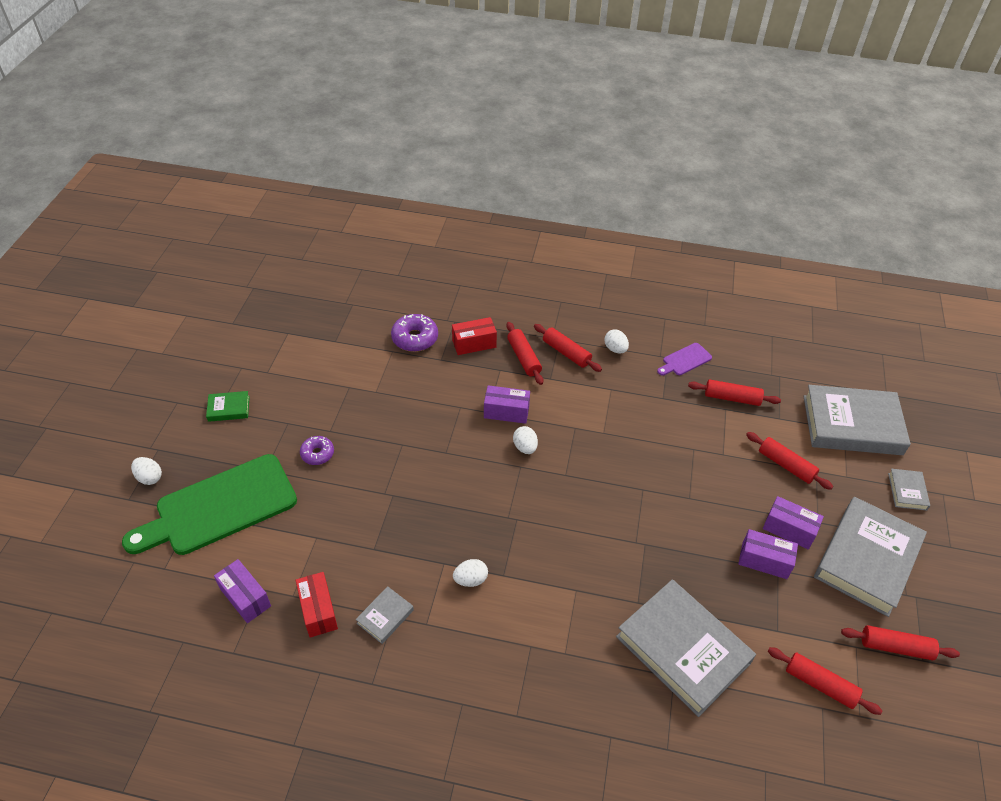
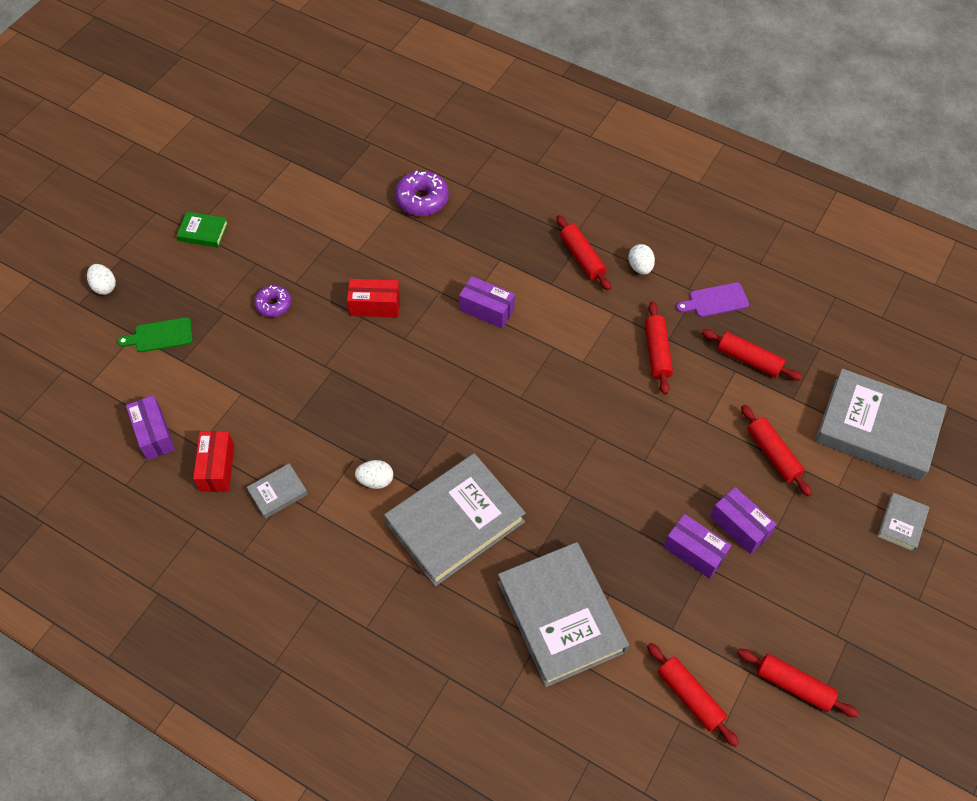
camera: 20 degrees right, 10 degrees up
green cutting board [122,454,297,555] -> green cutting board [117,317,193,352], size x0.42
red box [452,317,497,355] -> red box moved to [347,279,400,317]
red rolling pin [506,322,543,385] -> red rolling pin moved to [645,301,673,394]
white egg [513,426,538,454] -> none
grey book [814,497,927,617] -> grey book moved to [384,453,526,586]

